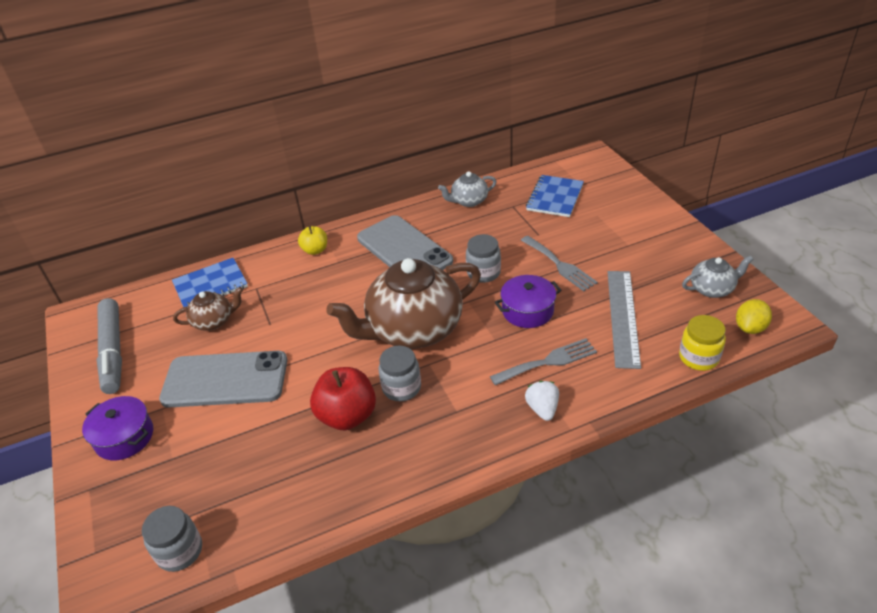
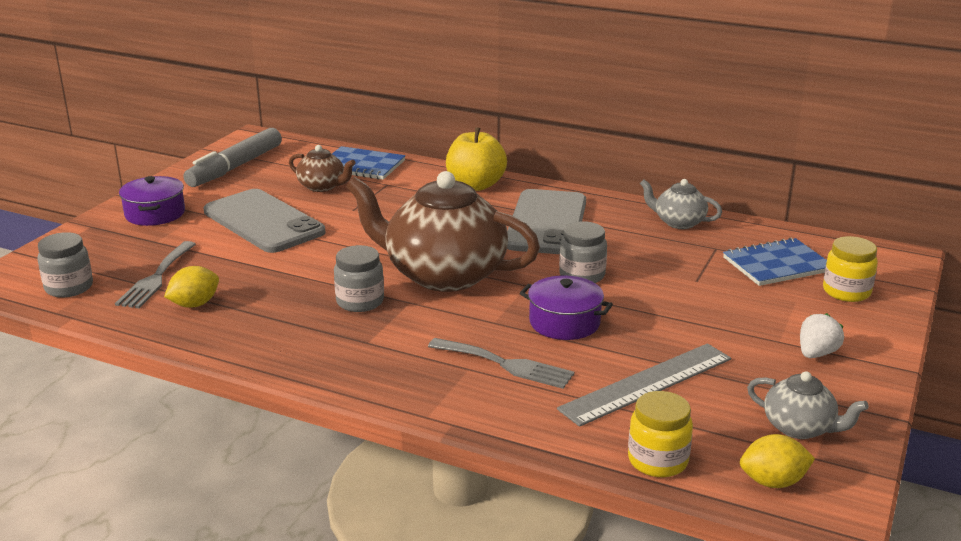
camera: 45 degrees right, 15 degrees down
yellow apple [298,226,327,255] -> yellow apple [446,127,507,191], size x1.72
red apple [310,367,376,430] -> none
grey fork [521,236,598,291] -> grey fork moved to [115,241,196,308]
white strawberry [525,381,559,421] -> white strawberry moved to [800,313,844,358]
none -> yellow lemon [164,266,219,308]
none -> yellow jar [823,236,878,302]

